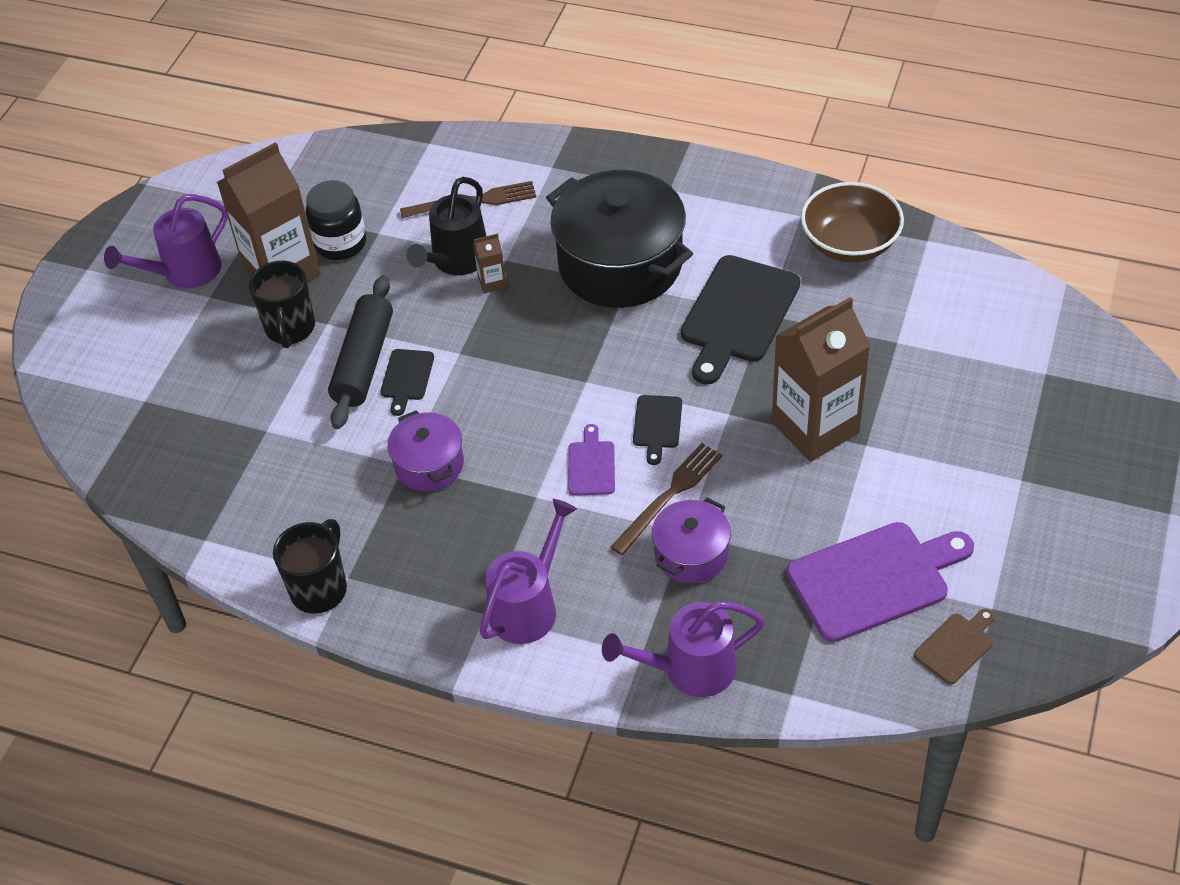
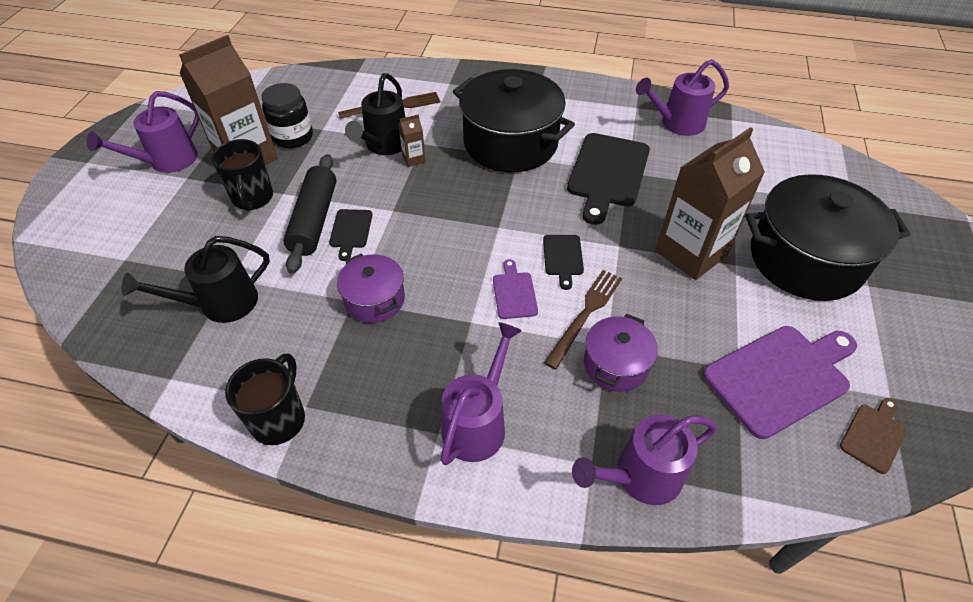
camera: 10 degrees left, 0 degrees up
brown bowl [801,182,904,262] -> purple watering can [636,59,729,136]
none -> black watering can [121,236,270,323]
none -> black pot [745,174,910,301]

